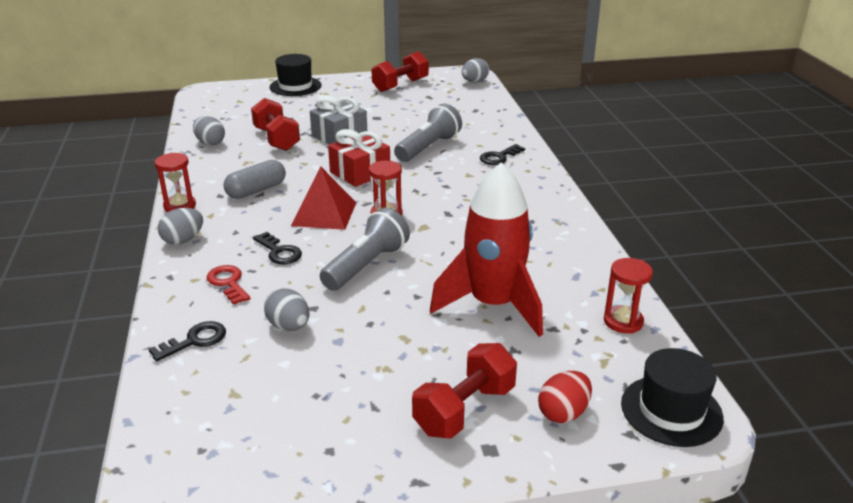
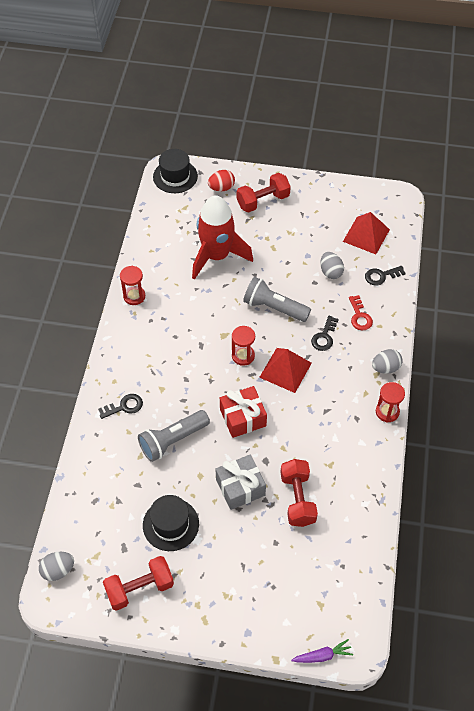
camera: 160 degrees left, 25 degrees up
grey egg [193,116,225,146] -> none
grey capsule [224,160,286,199] -> none
black key [253,232,302,264] -> black key turned 135 degrees counterclockwise [311,316,339,351]
black hat [270,54,322,96] -> black hat moved to [143,495,199,551]
grey flashlight [320,207,410,291] -> grey flashlight turned 60 degrees clockwise [243,277,311,322]
red hourglass [604,258,653,334] -> red hourglass moved to [120,266,145,305]
none -> purple carrot [291,639,353,663]
none -> red pyramid [343,212,390,254]

